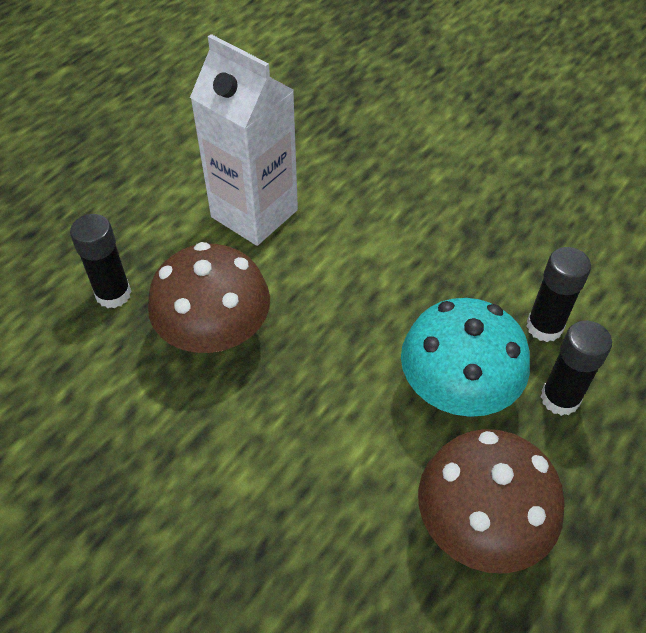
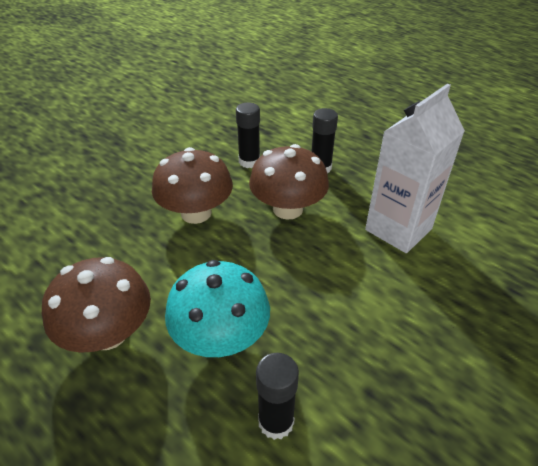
camera: 95 degrees right, 10 degrees down
black glue stick [541,321,612,416] -> black glue stick moved to [236,102,260,168]
none -> brown mushroom [152,147,233,224]

